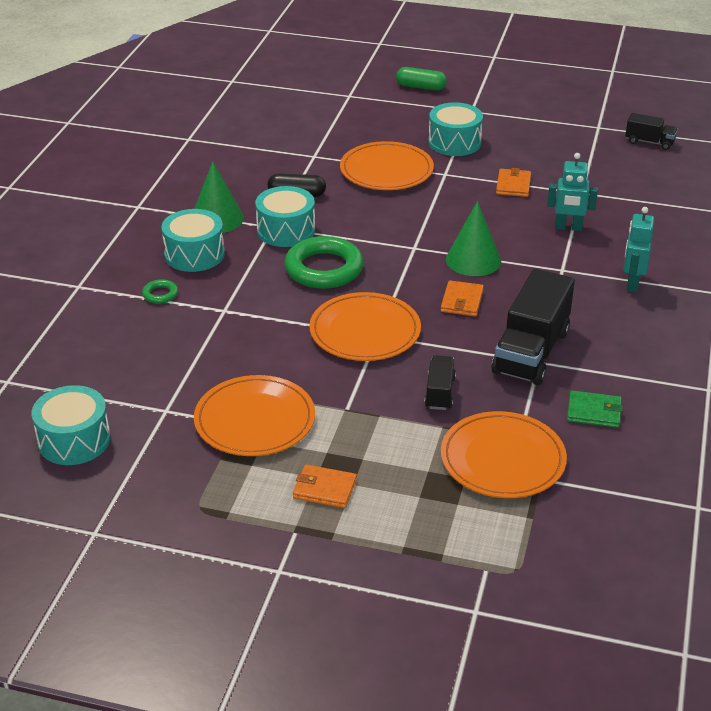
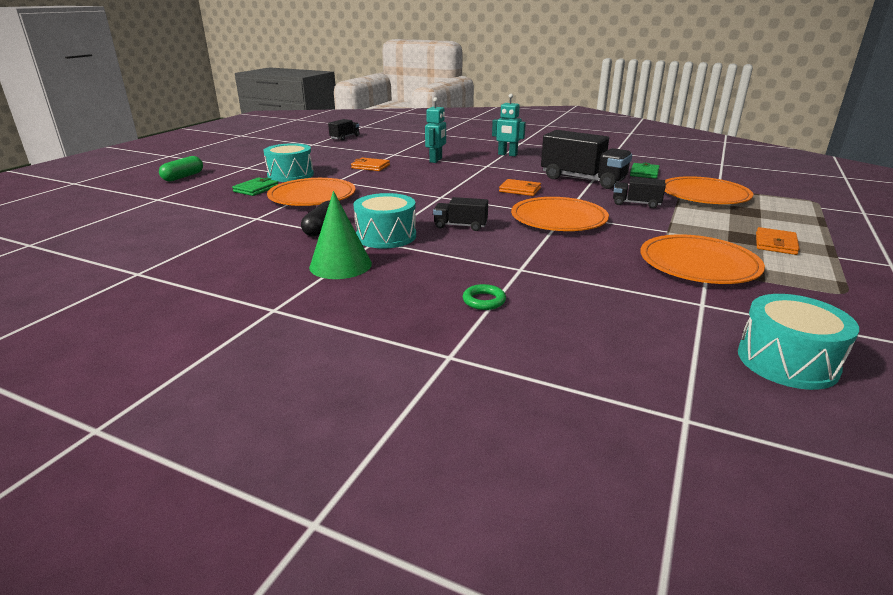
camera: 80 degrees left, 10 degrees down
turquoise drum [162,209,225,272] -> none
green ring [284,236,364,289] -> black truck [433,197,488,231]
green cone [446,201,501,276] -> none
none -> green wallet [232,177,278,196]

